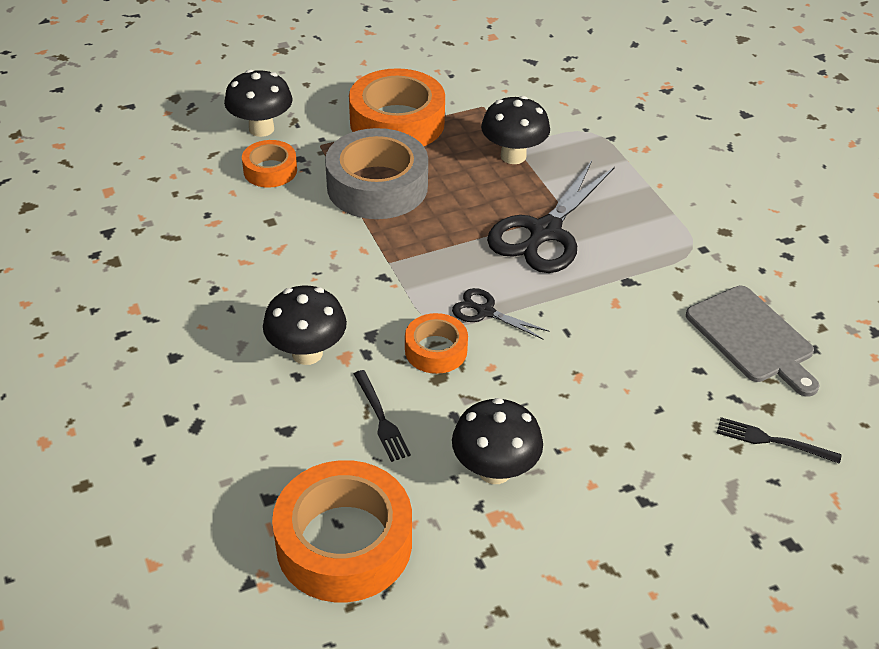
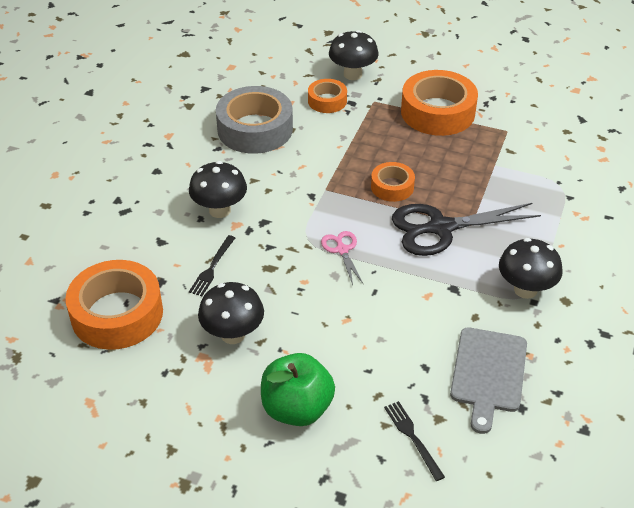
camera: 45 degrees right, 0 degrees up
grey tape [325,128,428,219] -> grey tape moved to [216,86,293,154]
orange tape [405,313,468,374] -> orange tape moved to [371,162,415,202]
black scissors [452,288,550,339] -> pink scissors [321,231,364,285]
black mushroom [481,96,550,164] -> black mushroom moved to [499,238,563,299]
none -> green apple [261,353,335,426]

